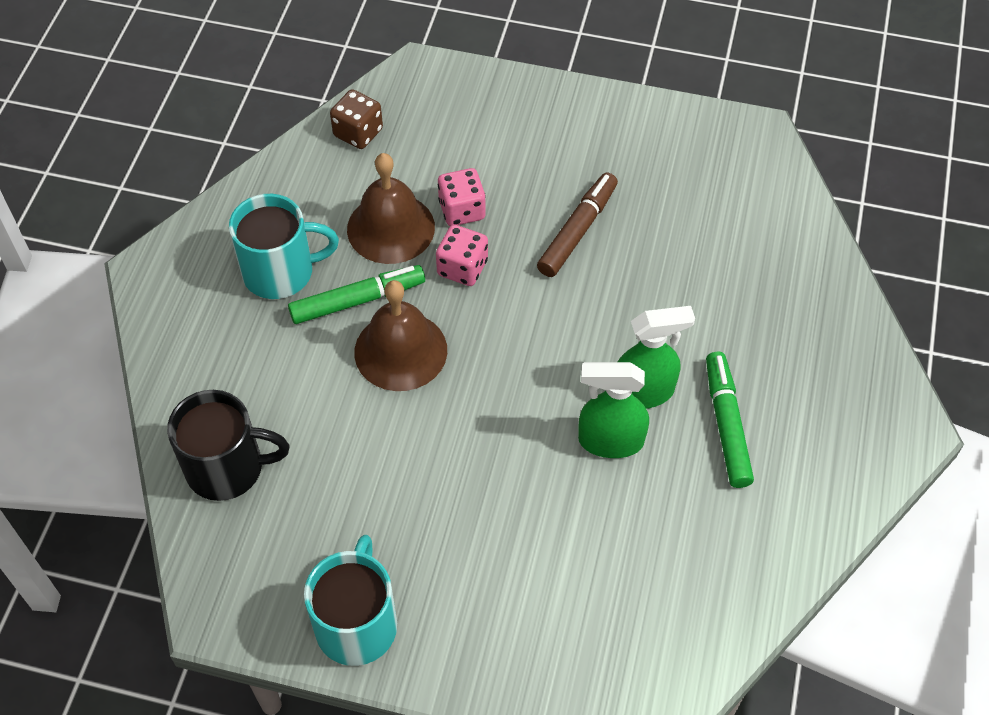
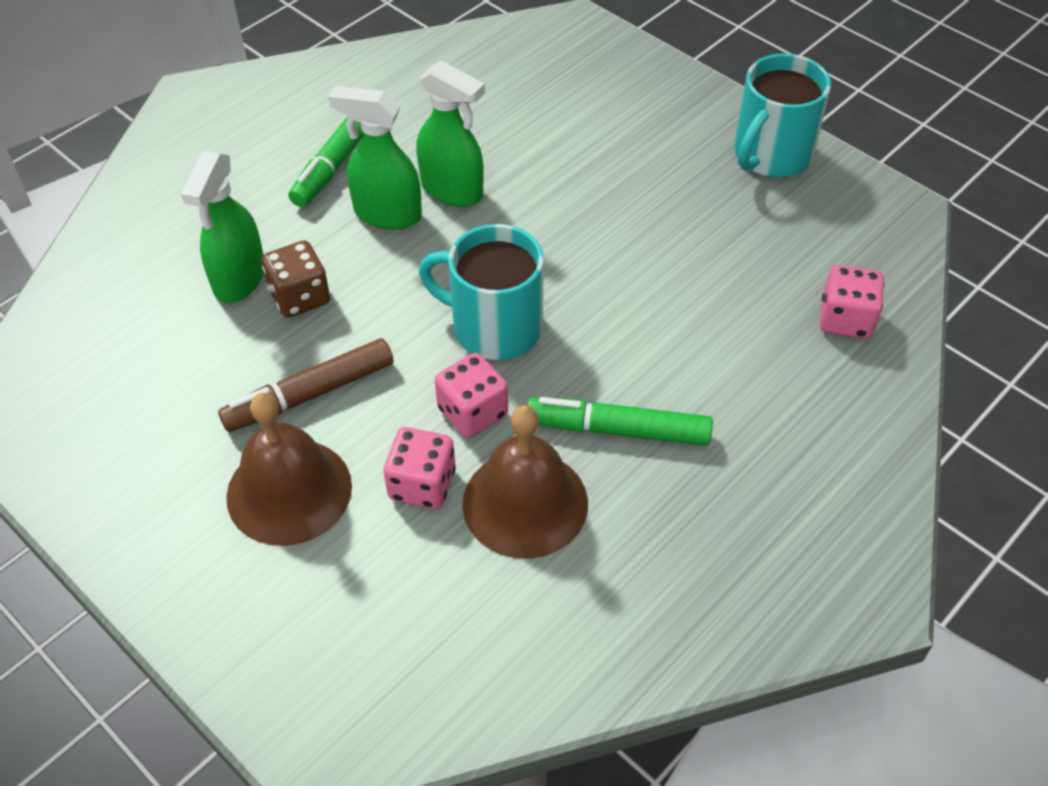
camera: 150 degrees left, 5 degrees down
black mug [167,390,290,501] -> pink dice [820,265,884,339]
turquoise mug [229,194,339,299] -> turquoise mug moved to [419,224,544,360]
brown dice [330,89,383,149] -> brown dice moved to [261,240,330,318]
brown bell [354,280,447,391] -> brown bell moved to [226,393,352,546]
none -> green spray bottle [180,151,264,303]

